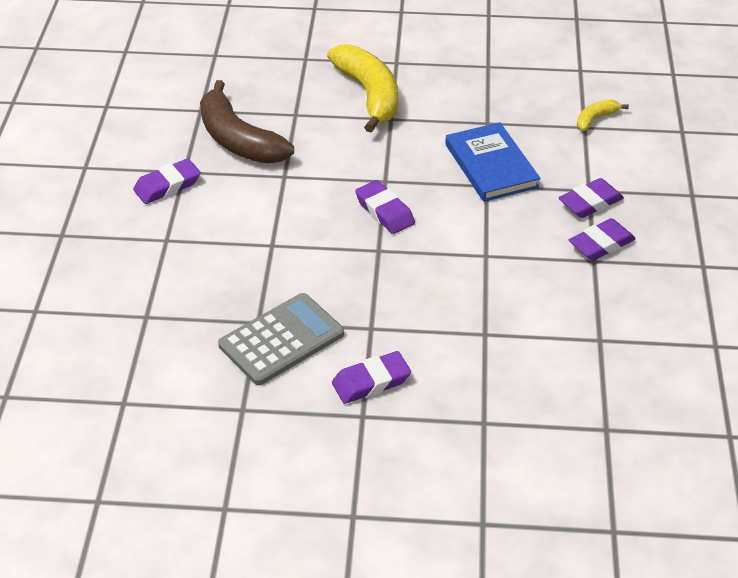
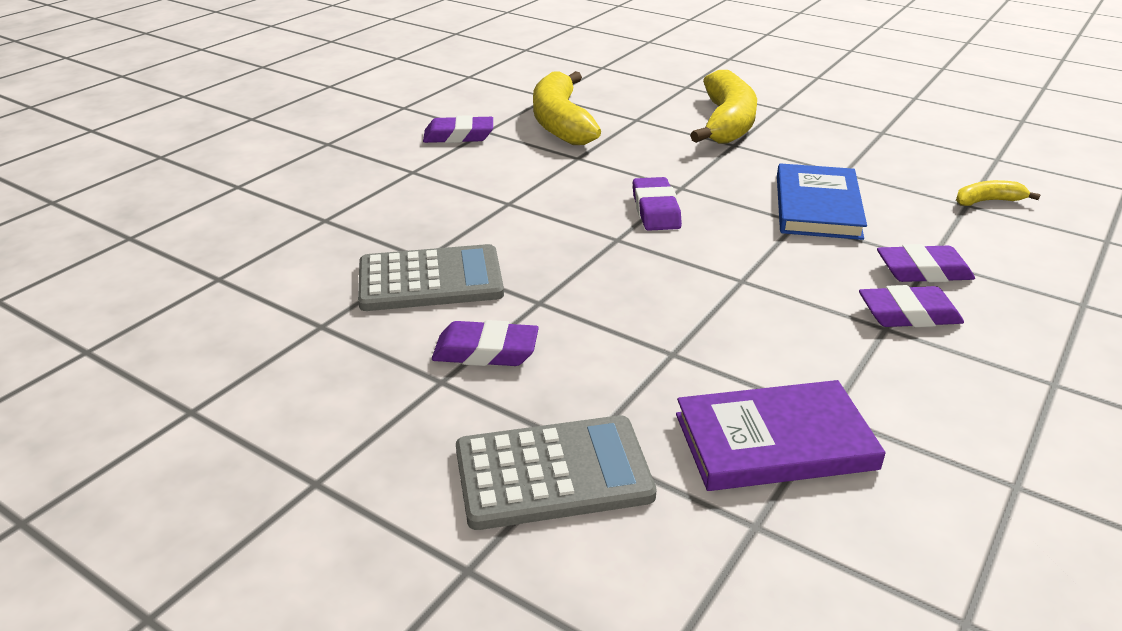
camera: 30 degrees right, 10 degrees down
brown banana [200,80,294,164] -> yellow banana [533,71,601,145]
none -> grey calculator [456,415,657,530]
none -> purple book [676,380,886,491]

